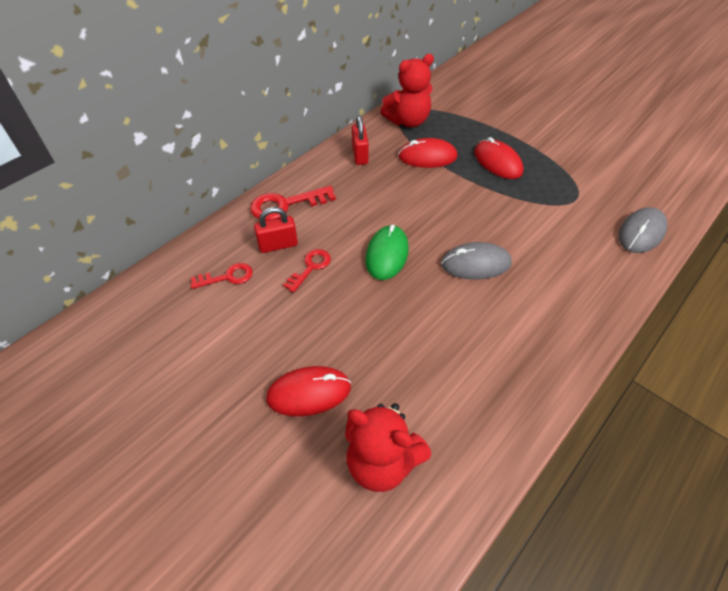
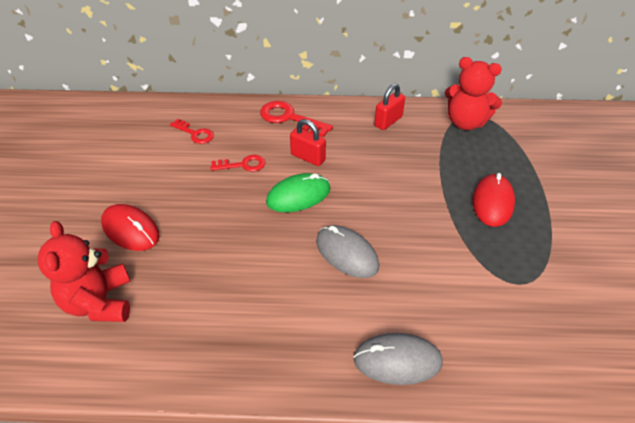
camera: 50 degrees right, 5 degrees down
red padlock [254,207,298,253] -> red padlock moved to [290,119,326,166]
red mouse [398,138,458,168] -> none
grey mouse [618,207,667,253] -> grey mouse moved to [353,333,443,385]

